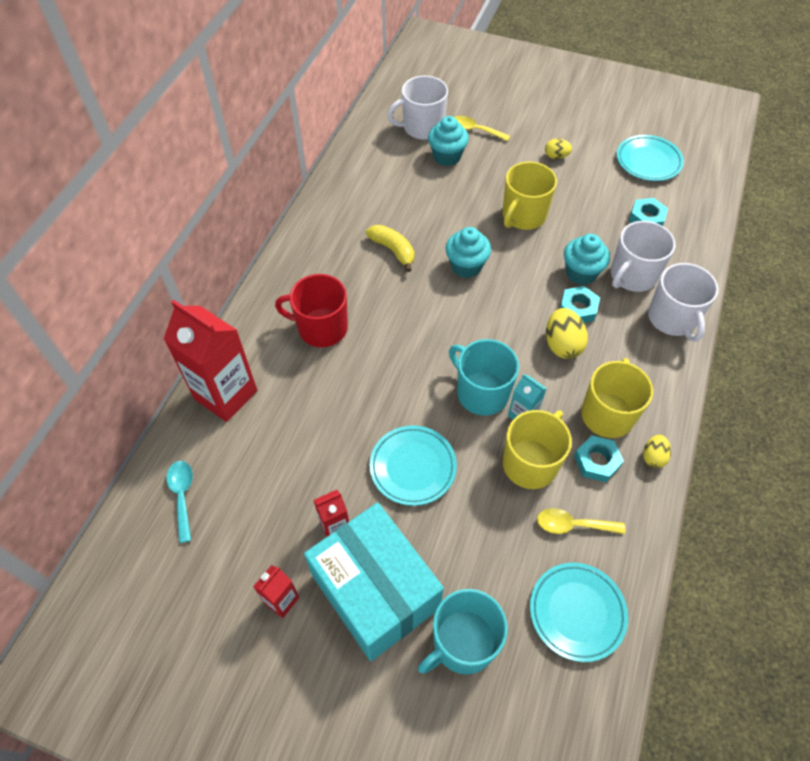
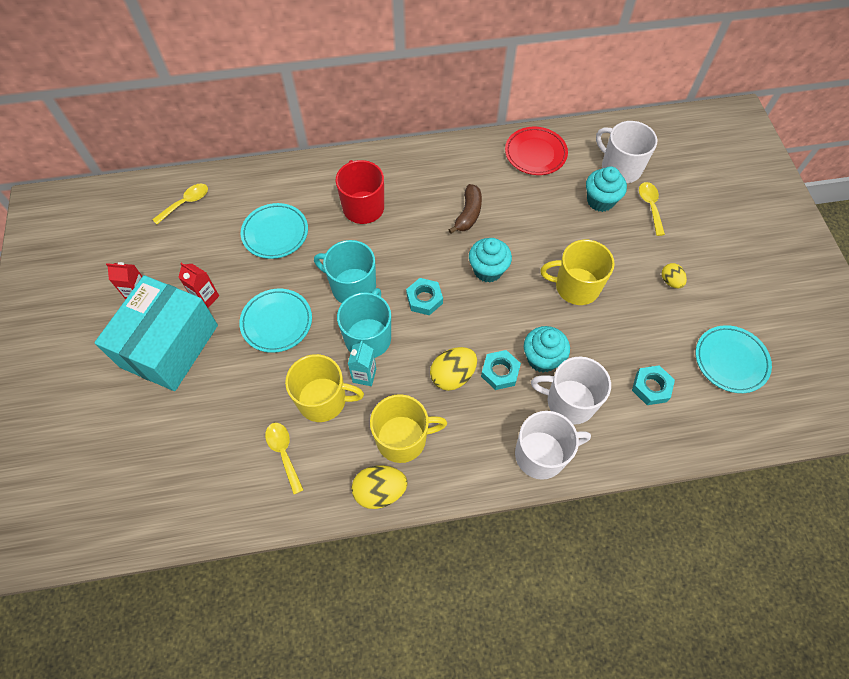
camera: 60 degrees right, 5 degrees up
red carton [164,300,257,422] -> none
turquoise spoon [166,461,193,543] -> yellow spoon [152,184,208,224]
yellow banana [366,225,414,272] -> brown banana [449,184,482,233]
turquoise mug [418,589,508,674] -> turquoise mug moved to [314,240,376,303]
turquoise plate [530,563,628,662] -> turquoise plate moved to [241,203,308,259]
turquoise nut [574,435,624,482] -> turquoise nut moved to [406,278,443,315]
yellow egg [643,435,671,468] -> yellow egg [352,465,407,509], size x1.67
white mug [648,263,719,342] -> white mug turned 150 degrees counterclockwise [515,411,591,480]
none -> red plate [505,127,568,175]

